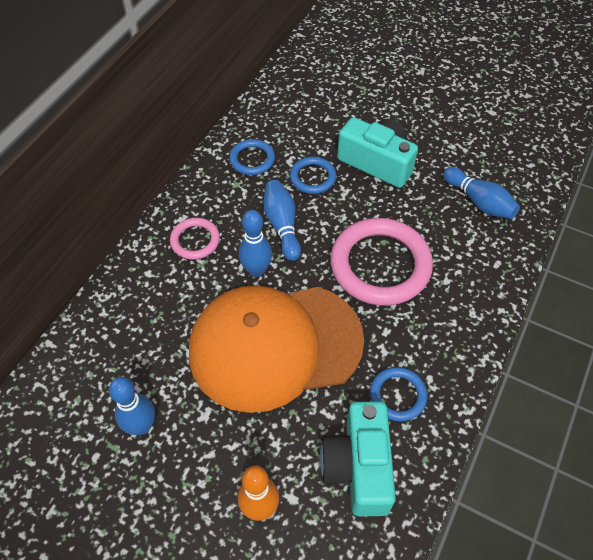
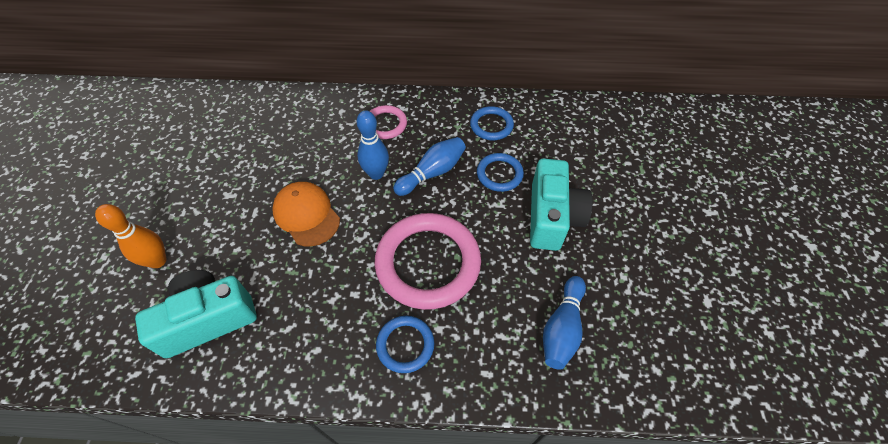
camera: 65 degrees right, 0 degrees up
blue bowling pin [109,377,155,435] -> none
orange cap [189,285,364,413] -> orange cap [272,182,340,246], size x0.48
blue ring [370,367,427,422] -> blue ring moved to [376,316,434,373]

